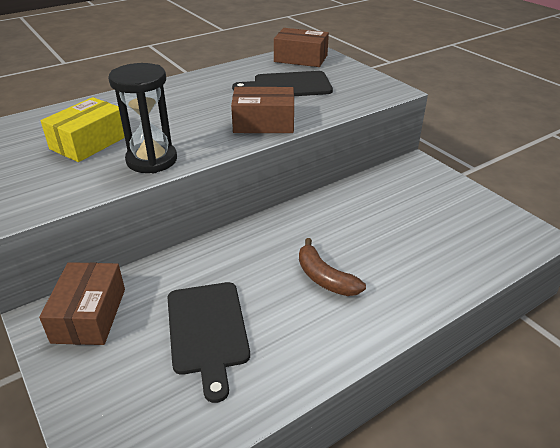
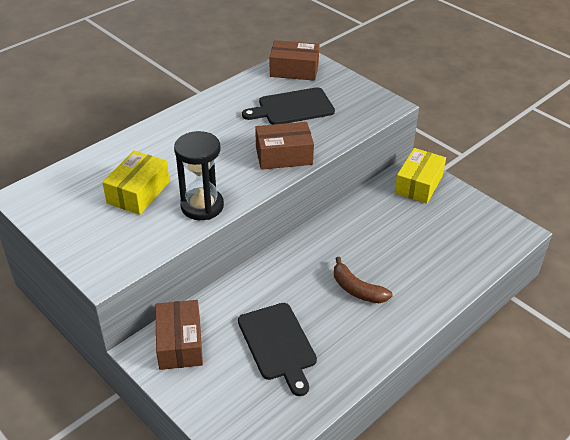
camera: 10 degrees left, 5 degrees up
none -> yellow box [395,148,446,204]

